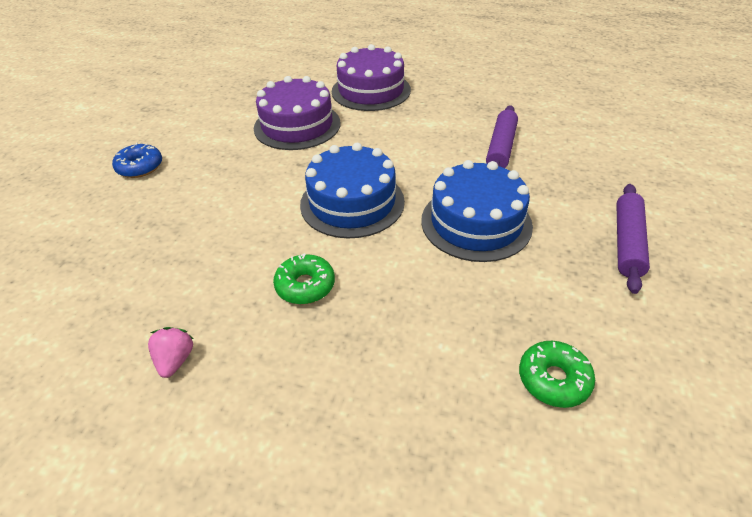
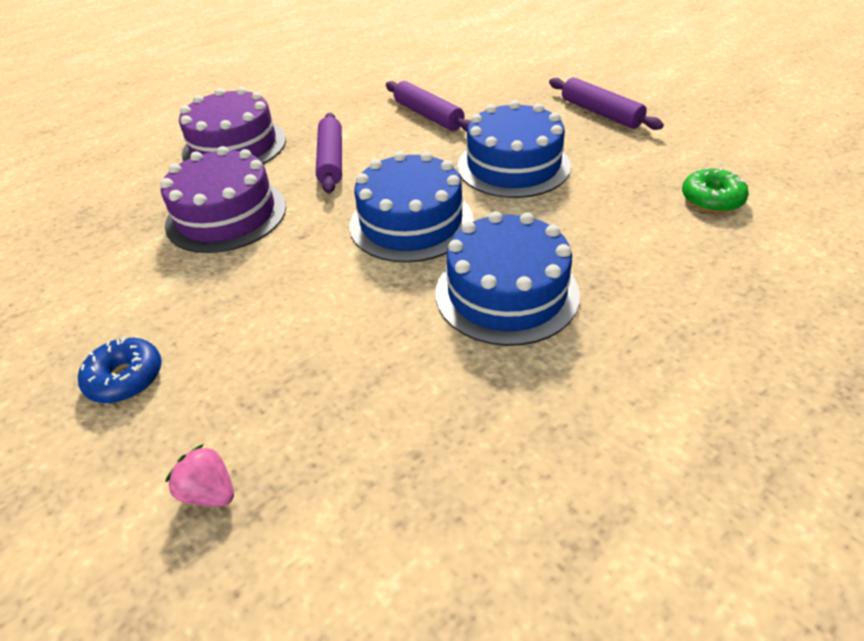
camera: 55 degrees left, 0 degrees up
pink strawberry [148,327,193,378] -> pink strawberry moved to [165,444,234,507]
green donut [273,253,335,304] -> blue cake [436,211,580,346]
none -> purple rolling pin [316,113,342,194]

